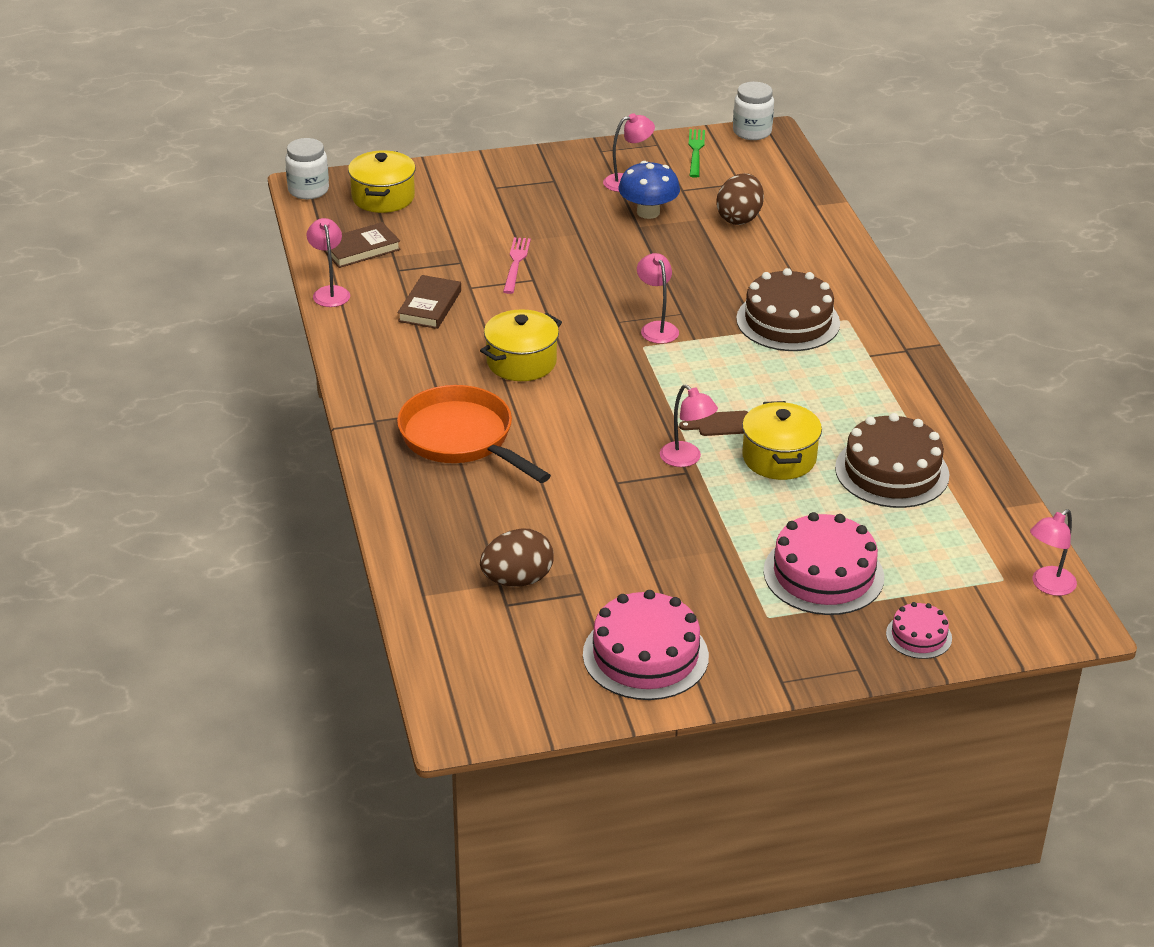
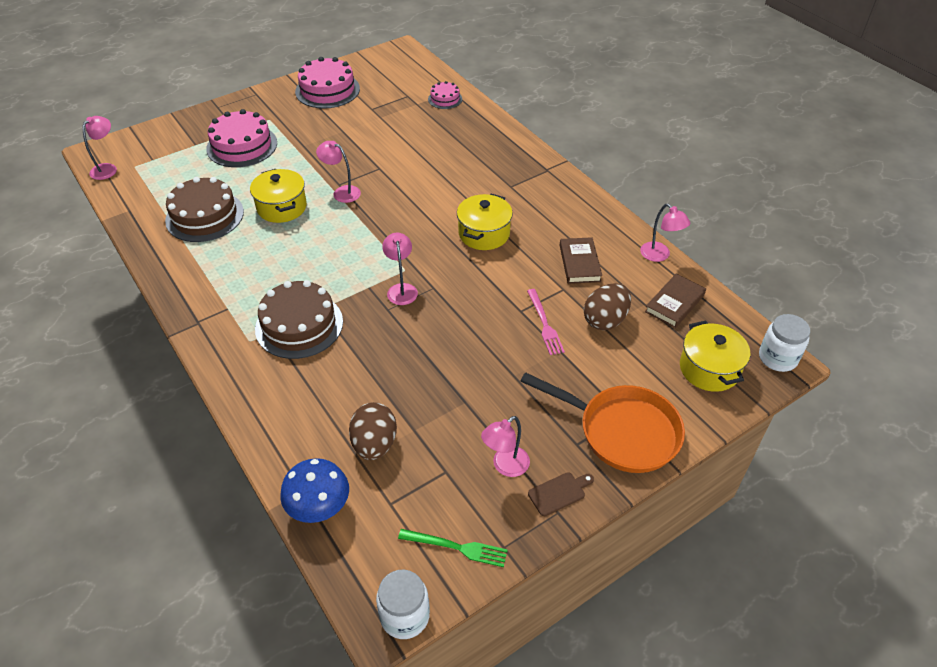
camera: 160 degrees right, 10 degrees up
orange pan [397,385,551,483] -> orange pan moved to [521,372,685,473]
brown egg [480,528,554,587] -> brown egg moved to [584,283,631,330]
blue mushroom [619,161,680,219] -> blue mushroom moved to [280,458,349,523]
pink lamp [637,253,679,344] -> pink lamp turned 150 degrees counterclockwise [382,233,418,305]
brown cutting board [679,411,748,436] -> brown cutting board moved to [528,472,594,516]
green fork [688,129,705,178] -> green fork turned 60 degrees counterclockwise [398,529,508,567]
pink cake [886,602,952,659] -> pink cake moved to [428,81,462,109]

